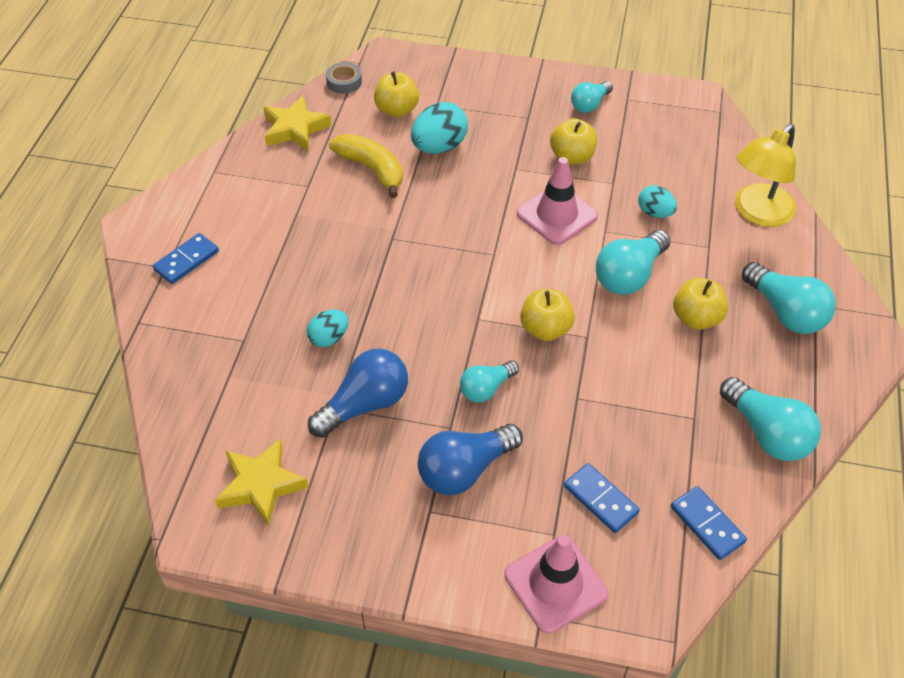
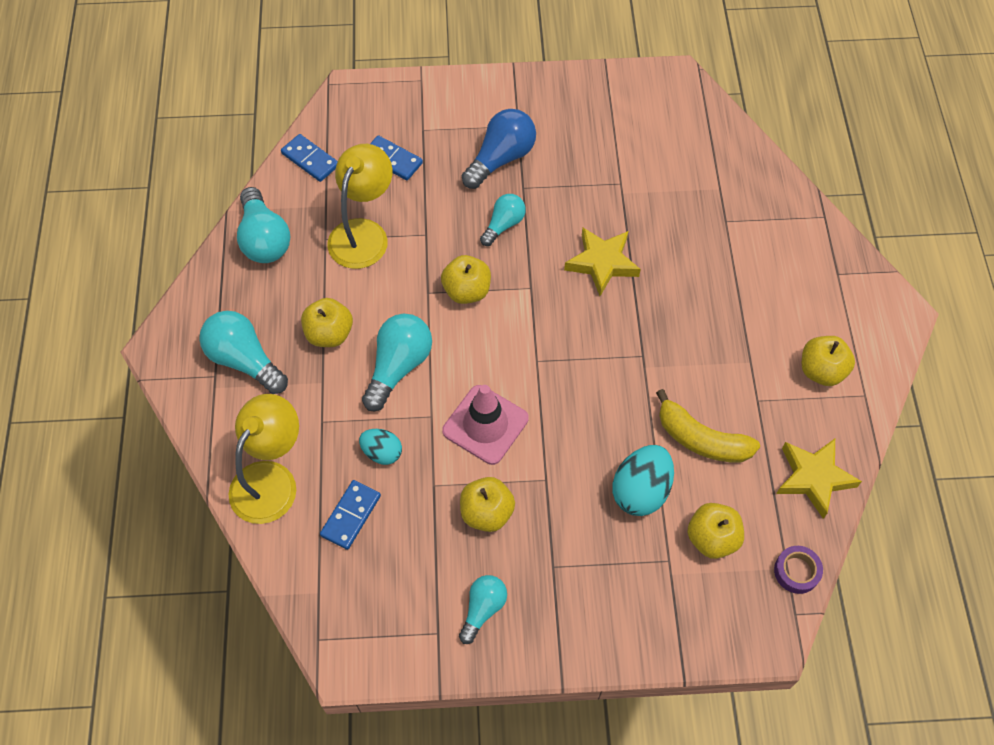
camera: 165 degrees right, 10 degrees up
blue domino [153,233,219,284] -> blue domino moved to [320,480,381,550]
yellow star [215,438,309,526] -> yellow star moved to [564,227,641,296]
turquoise egg [307,310,349,347] -> none
blue light bulb [308,349,408,438] -> none
grey tape [326,62,362,94] -> purple tape [774,546,823,594]
pink traffic cone [504,535,608,633] -> none
turquoise light bulb [720,377,821,461] -> turquoise light bulb turned 150 degrees counterclockwise [237,187,290,263]
none -> yellow lamp [327,144,393,269]
none -> yellow apple [802,336,855,386]

